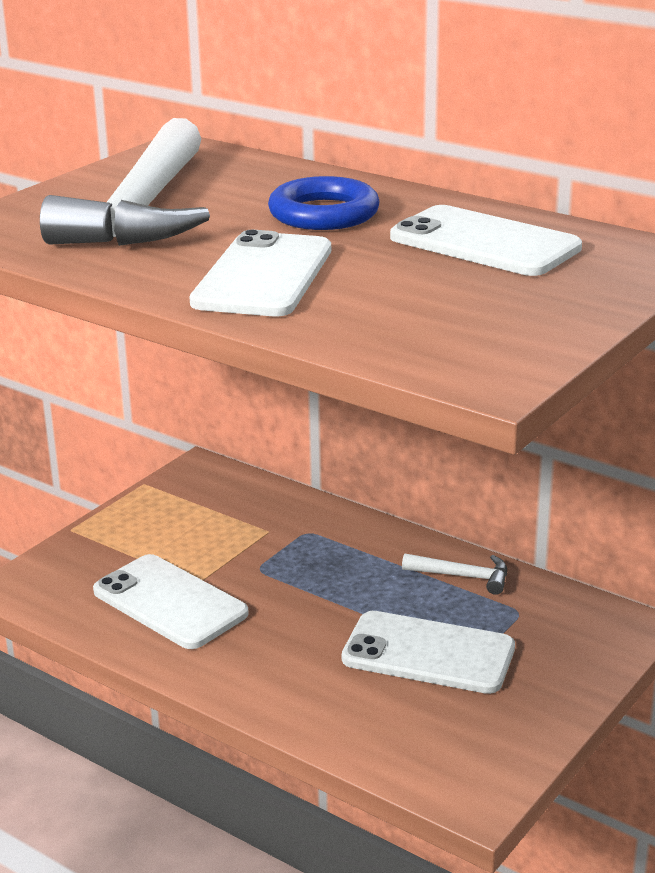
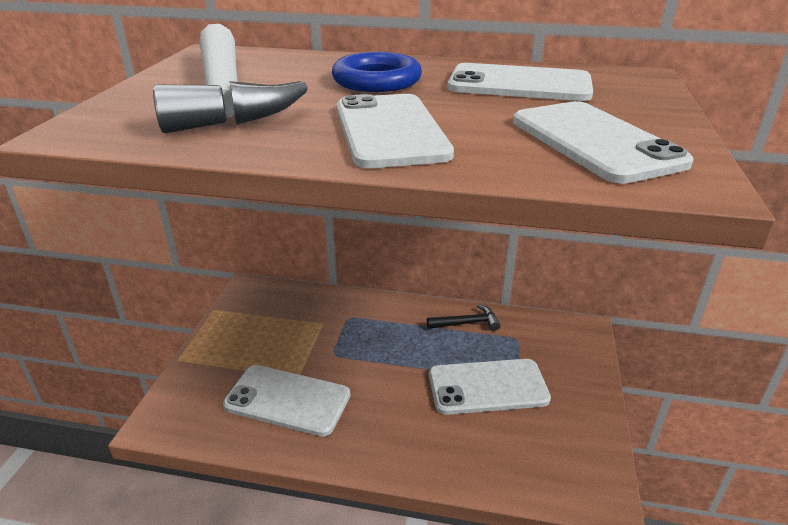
camera: 25 degrees left, 5 degrees up
white hammer [402,553,507,595] -> black hammer [427,304,501,331]
none -> white phone [513,101,694,184]

